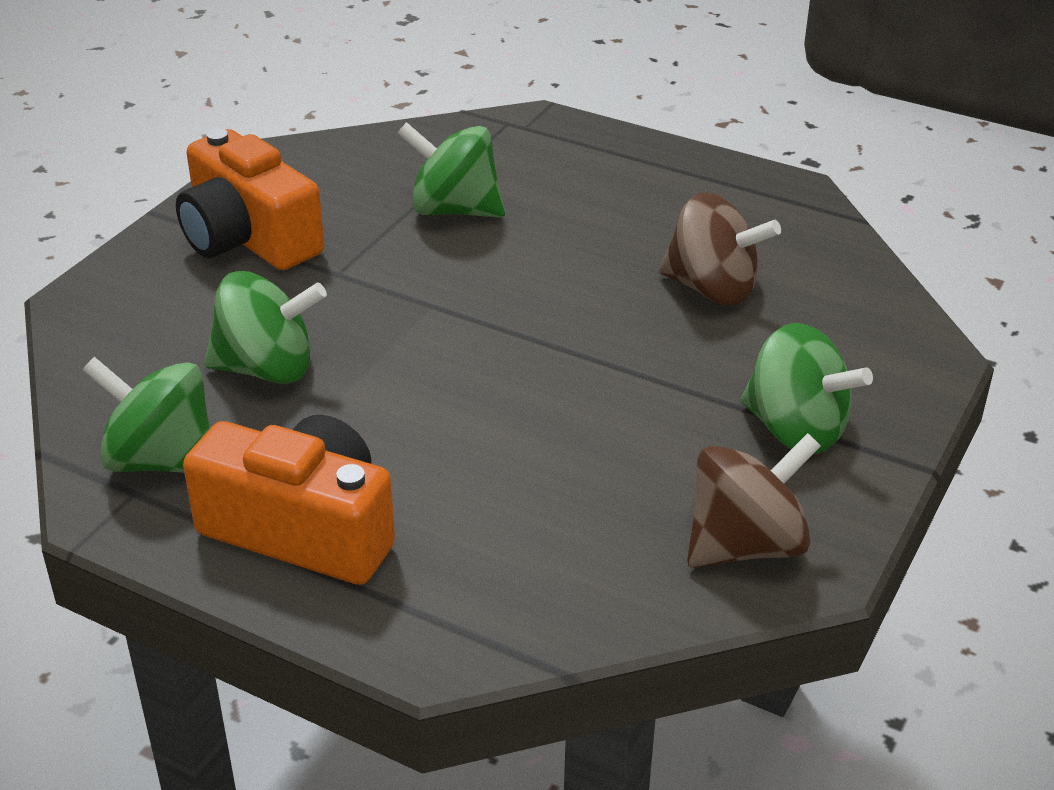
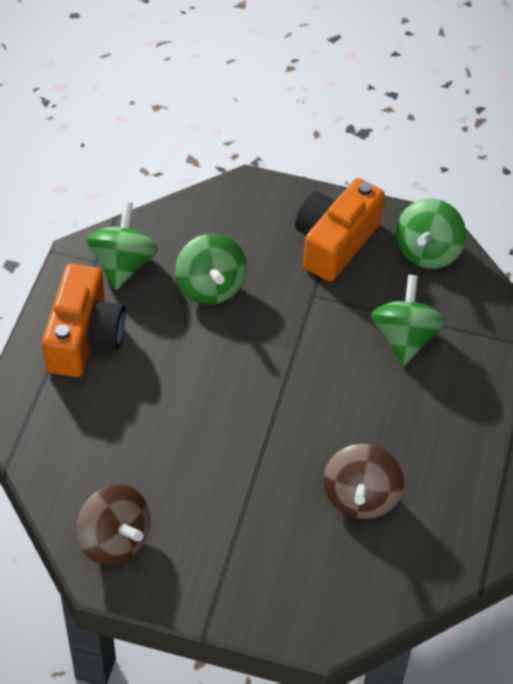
camera: 75 degrees right, 15 degrees up
green spinning top [740,323,873,454] -> green spinning top moved to [396,198,466,269]

